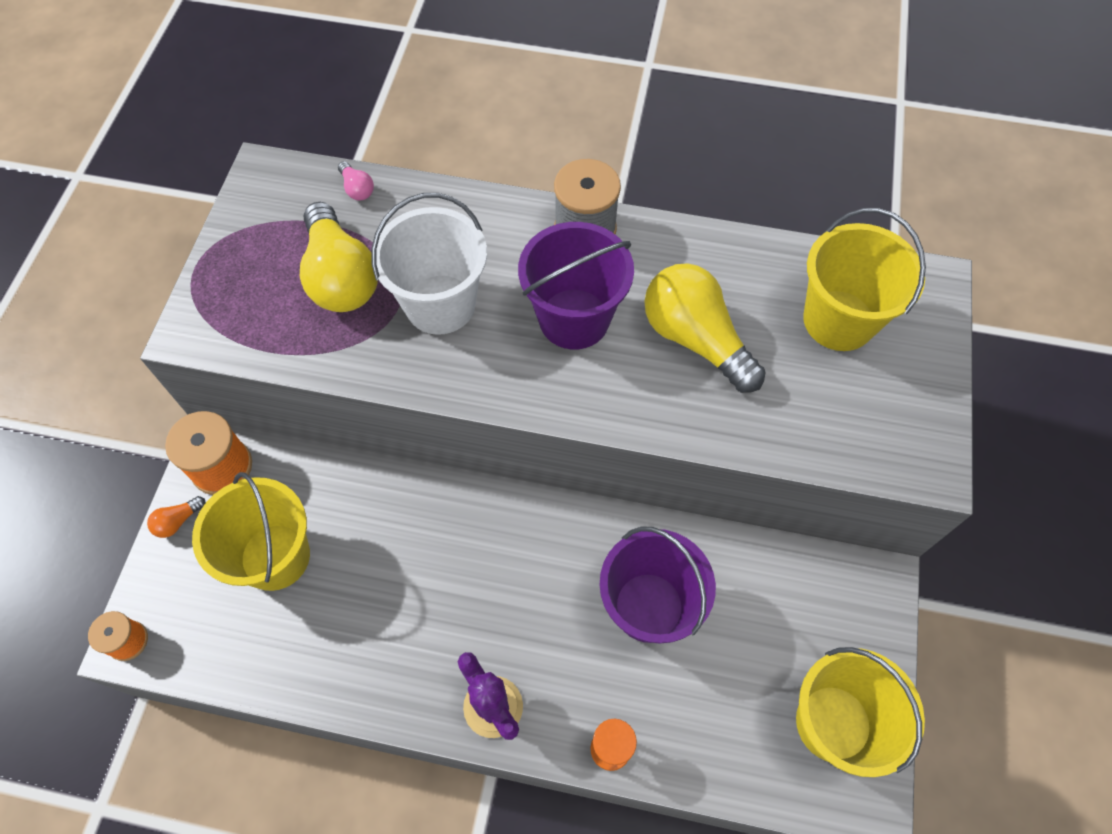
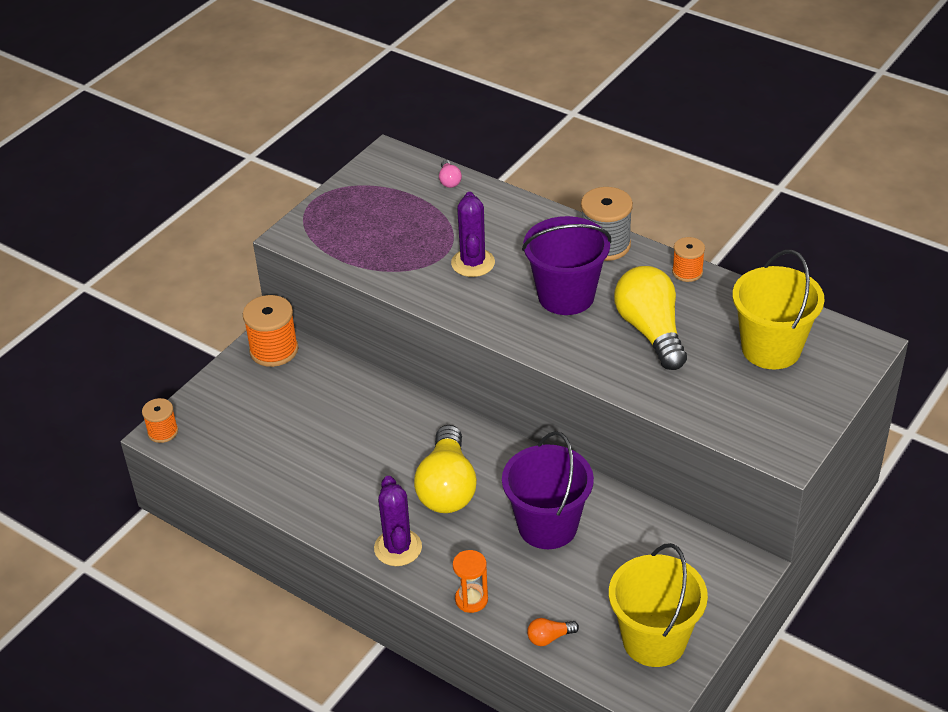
camera: 25 degrees right, 20 degrees down
orange light bulb [147,496,206,538] -> orange light bulb moved to [527,618,579,646]
yellow bucket [192,472,310,591] -> none
yellow light bulb [300,202,378,312] -> yellow light bulb moved to [414,425,477,513]
white bucket [371,193,487,335] -> purple cactus [451,192,495,277]
none -> orange spool [672,237,705,282]

